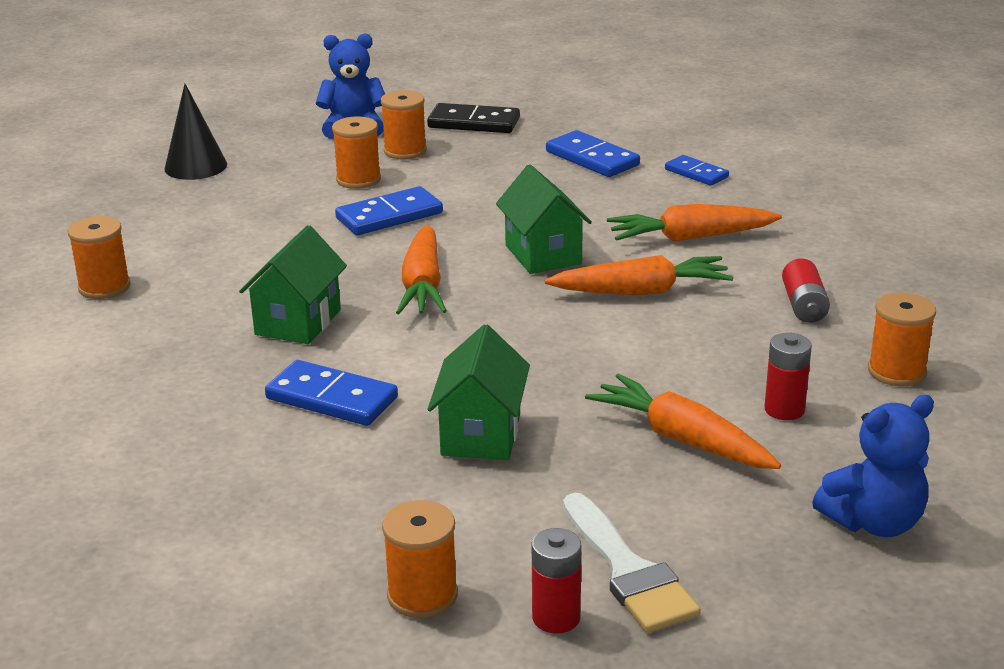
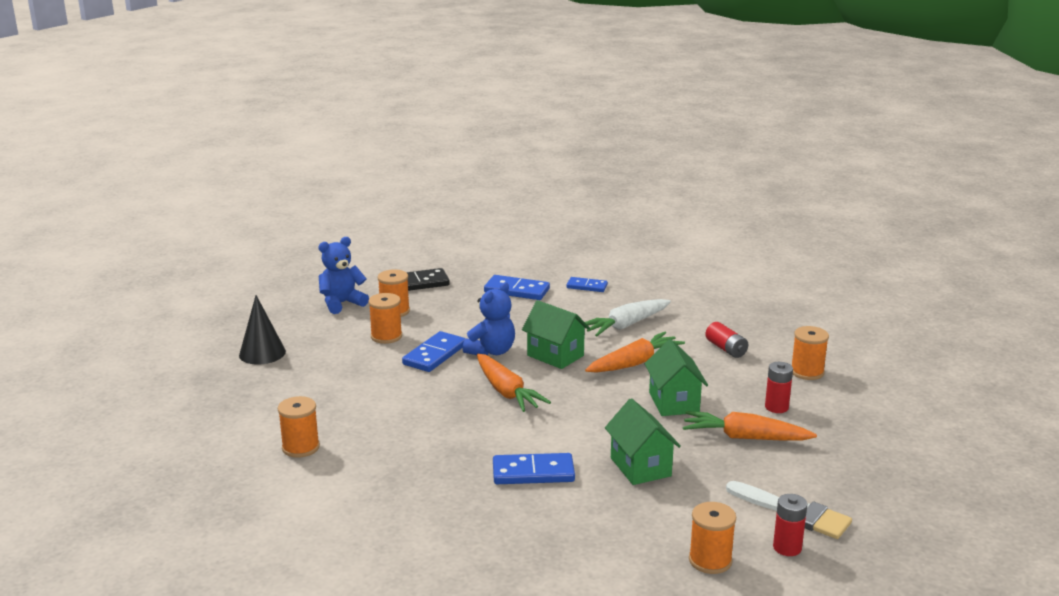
camera: 30 degrees left, 5 degrees down
green house [239,225,347,344] -> green house moved to [645,339,708,416]
orange carrot [607,204,782,242] -> white carrot [585,299,671,337]
blue teddy bear [812,395,934,537] -> blue teddy bear moved to [462,282,515,355]

